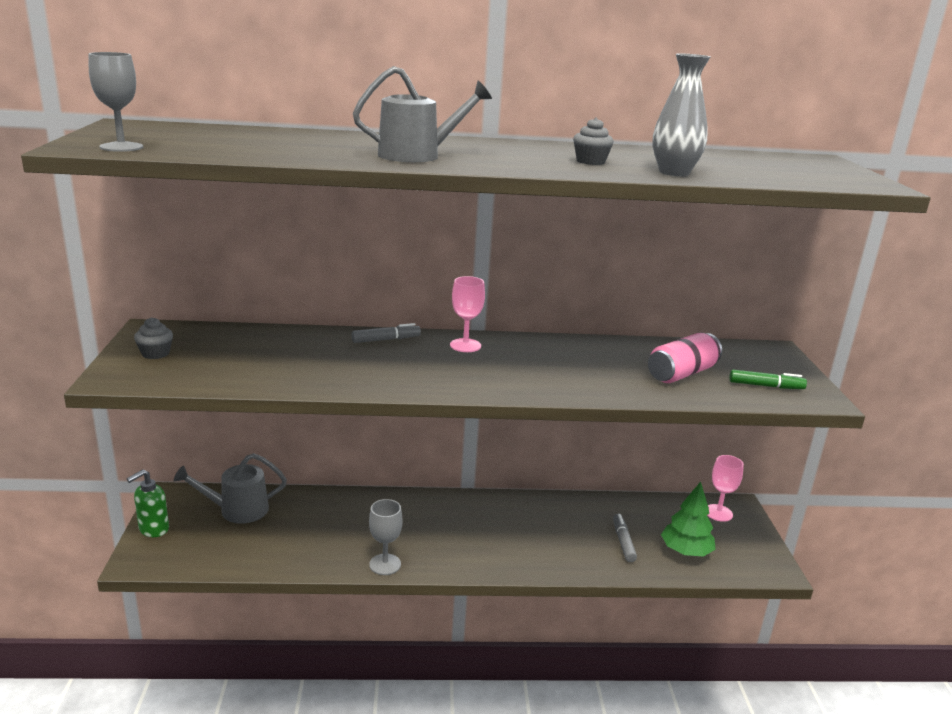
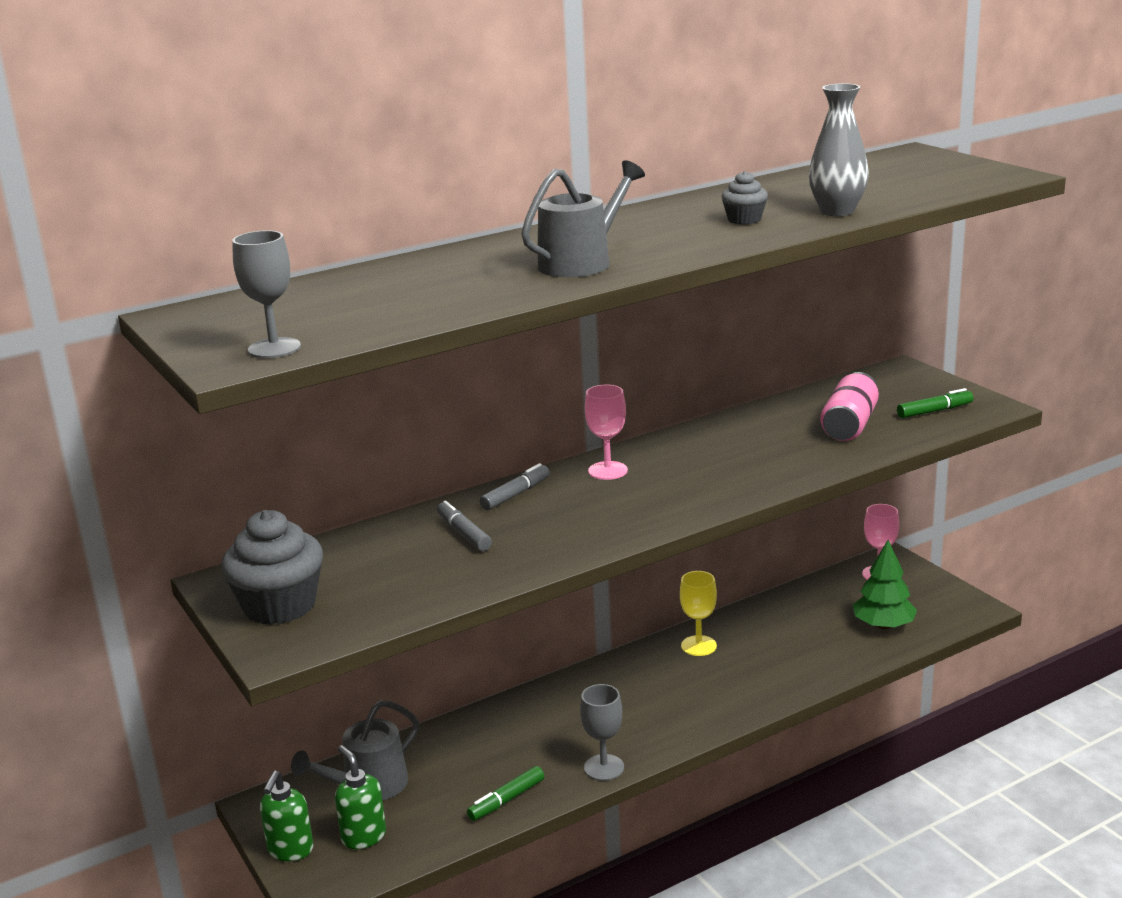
camera: 25 degrees left, 0 degrees up
grey cupcake [134,317,173,359] -> grey cupcake [221,510,323,625], size x2.01
grey marker [613,514,637,562] -> grey marker moved to [437,501,492,551]
none -> green soap dispenser [335,745,386,849]
none -> green marker [467,766,544,821]
none -> yellow goblet [680,571,717,656]

